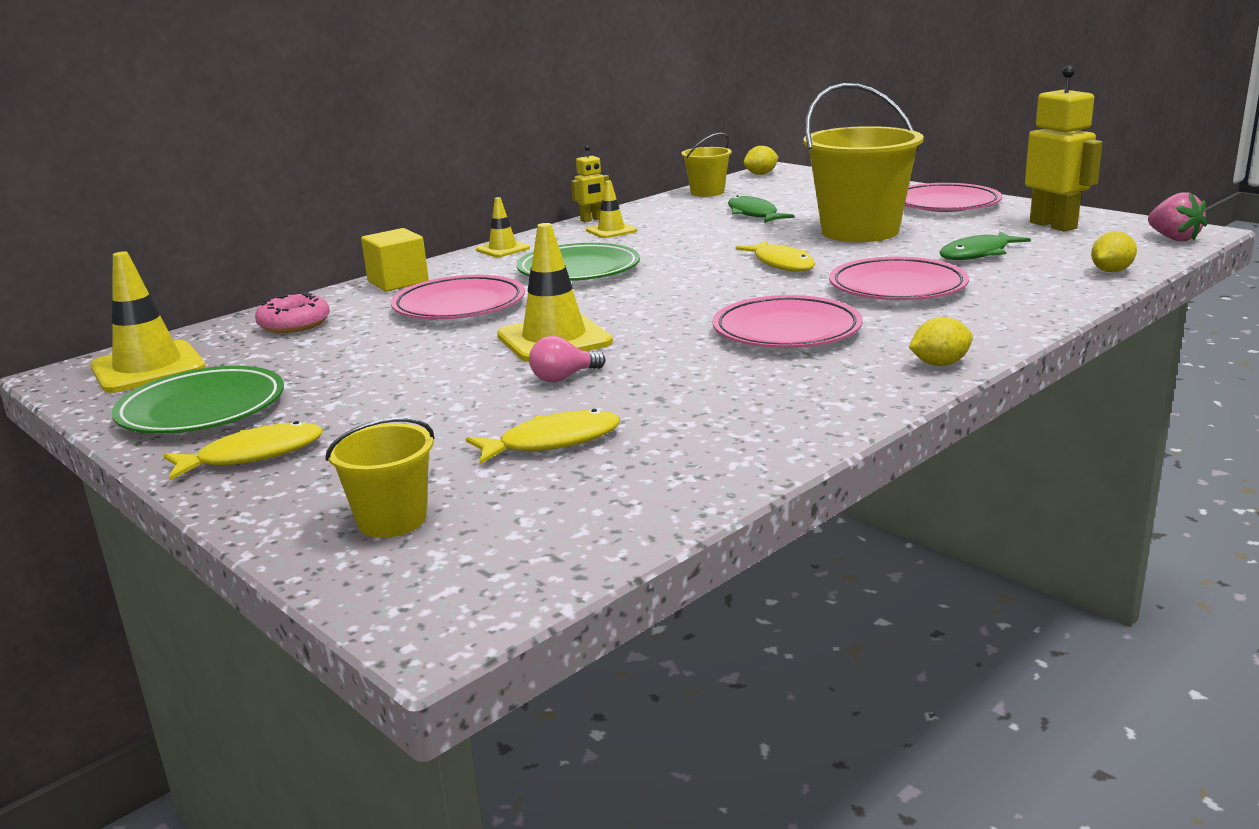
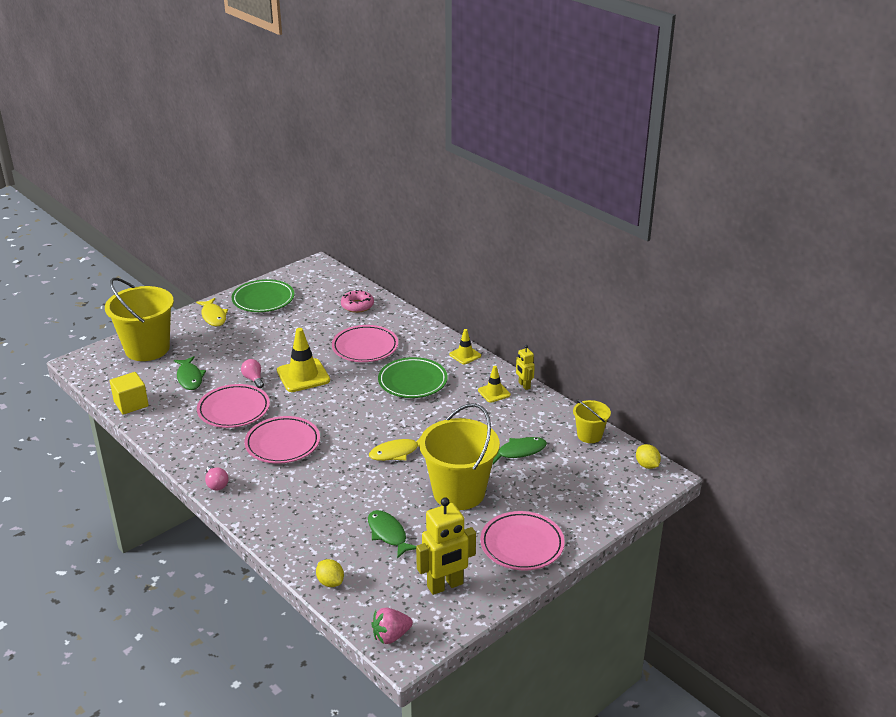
camera: 90 degrees right, 10 degrees up
yellow traffic cone [90,251,206,393] -> none
yellow bucket [325,418,434,538] -> yellow bucket [105,278,174,361], size x1.98
yellow cube [361,228,429,292] -> yellow cube moved to [110,372,149,415]
yellow fish [466,409,620,464] -> green fish [174,356,206,390]
pink plate [829,257,969,300] -> pink plate moved to [197,384,270,428]
yellow lemon [909,317,973,366] -> pink light bulb [205,466,229,490]

